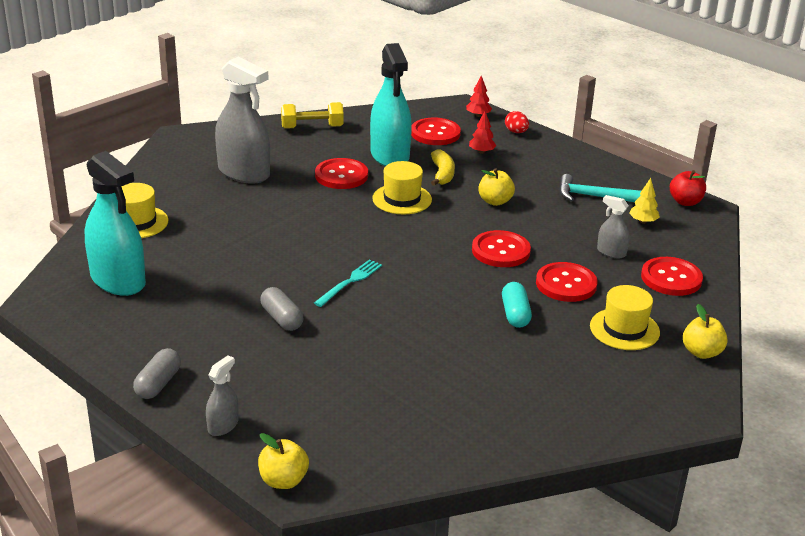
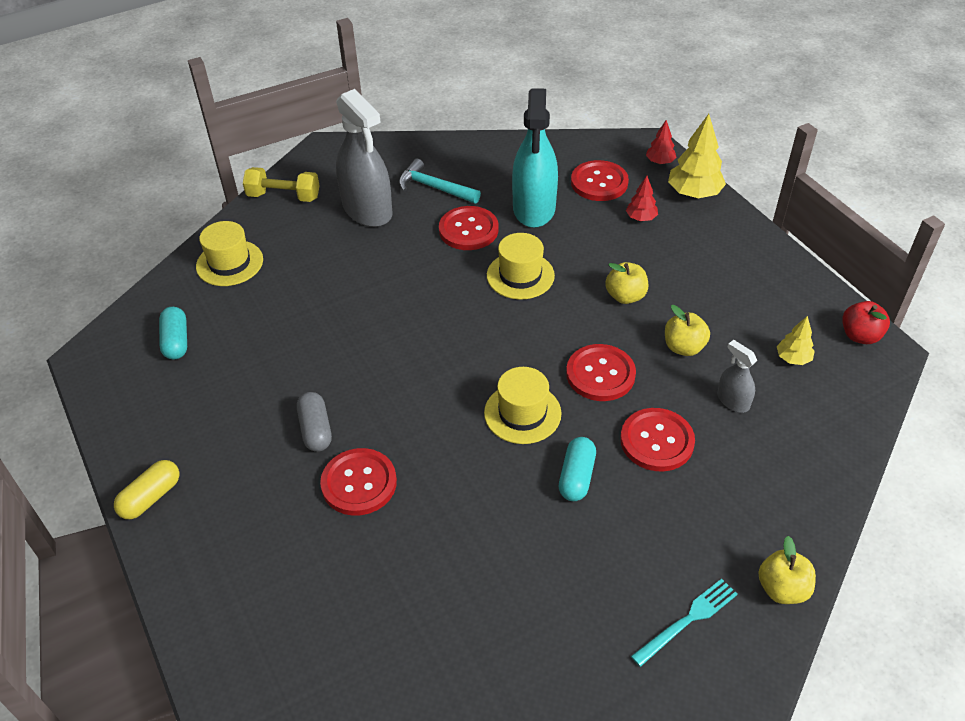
camera: 20 degrees right, 15 degrees up
turquoise spray bottle [85,151,146,296] -> turquoise capsule [159,307,187,359]
grey capsule [133,348,181,399] -> yellow capsule [114,460,179,519]
grey spray bottle [206,355,239,436] -> none
yellow apple [258,433,309,489] -> yellow apple moved to [665,305,710,356]
yellow dumbbell [281,102,344,129] -> yellow dumbbell moved to [243,167,320,202]
turquoise fork [314,259,382,307] -> turquoise fork moved to [631,579,738,667]
yellow banana [431,149,455,186] -> none
red egg [505,111,529,133] -> yellow tree [668,114,726,198]
turquoise hammer [559,174,641,202] -> turquoise hammer moved to [399,159,481,204]
yellow hat [590,285,660,350] -> yellow hat moved to [484,367,561,444]
red button [641,257,703,296] -> red button moved to [320,448,397,516]

